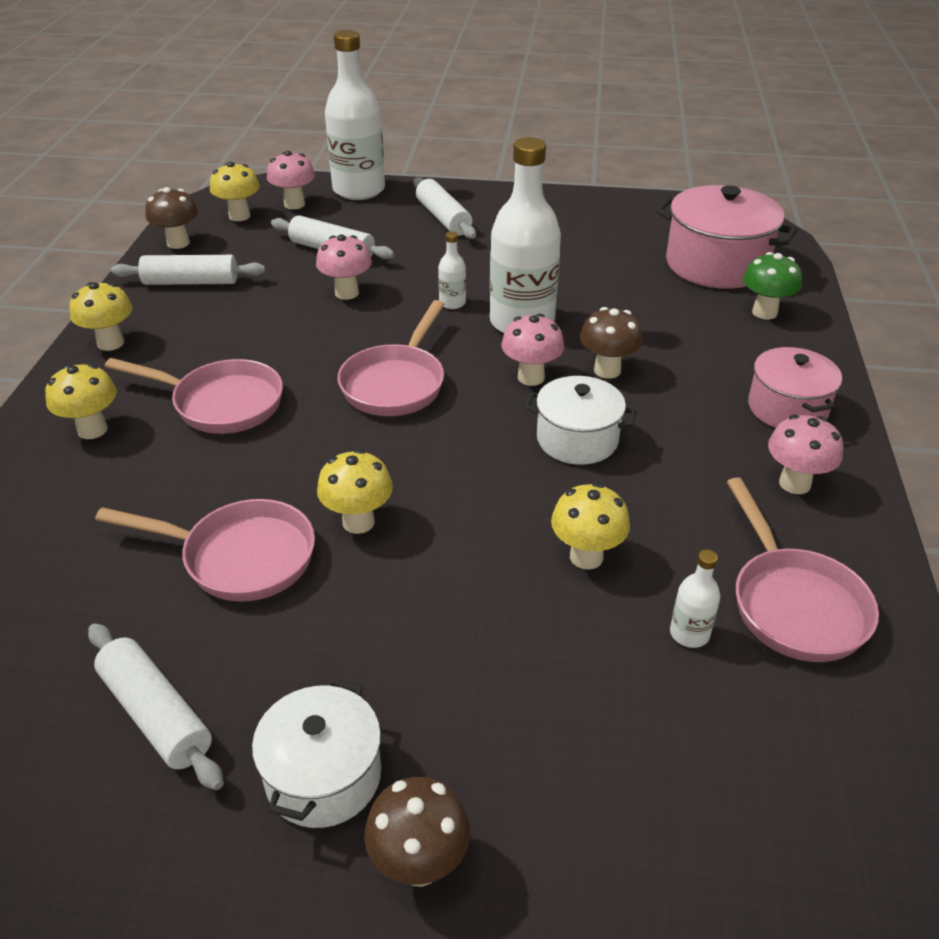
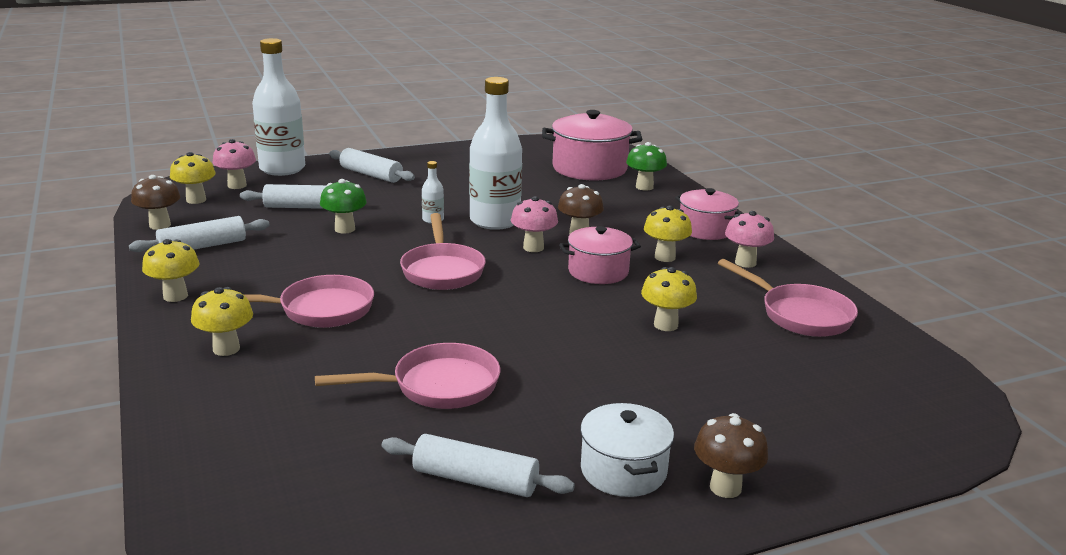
camera: 30 degrees left, 15 degrees down
pink mushroom [316,234,372,300] -> green mushroom [320,179,367,234]
yellow mushroom [317,449,393,534] -> yellow mushroom moved to [644,205,692,262]
white pot [525,376,637,465] -> pink pot [559,226,641,284]
white bottle [670,550,720,648] -> none

